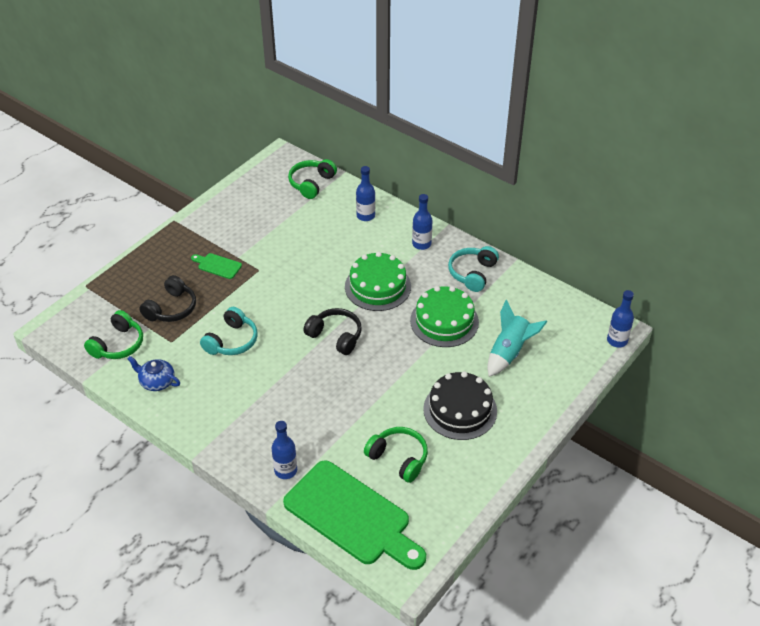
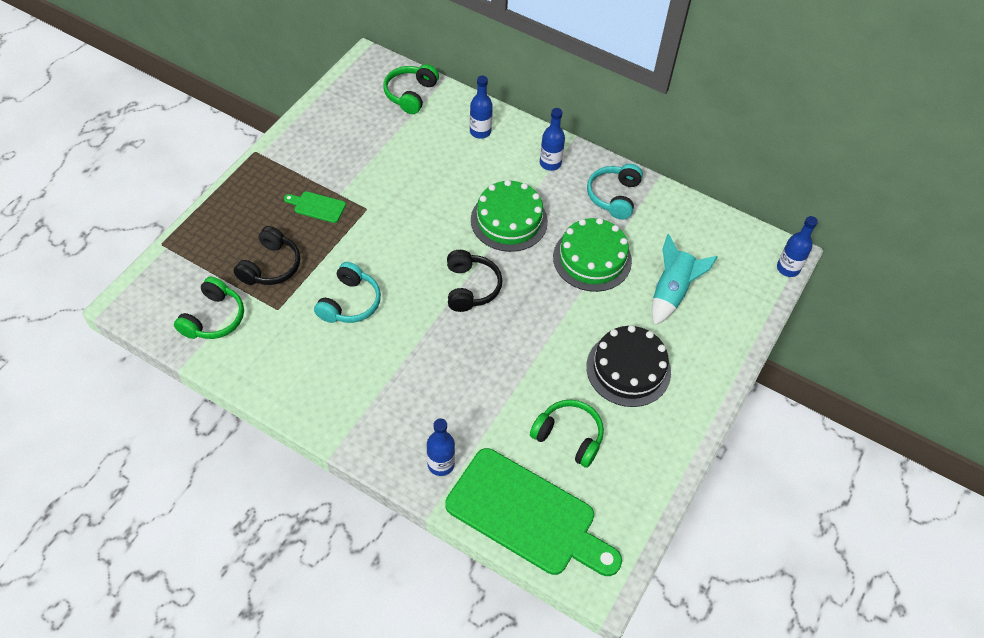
camera: 10 degrees left, 10 degrees up
blue teapot [128,356,180,391] -> none
black headphones [303,308,362,355] -> black headphones turned 60 degrees clockwise [447,250,502,312]

